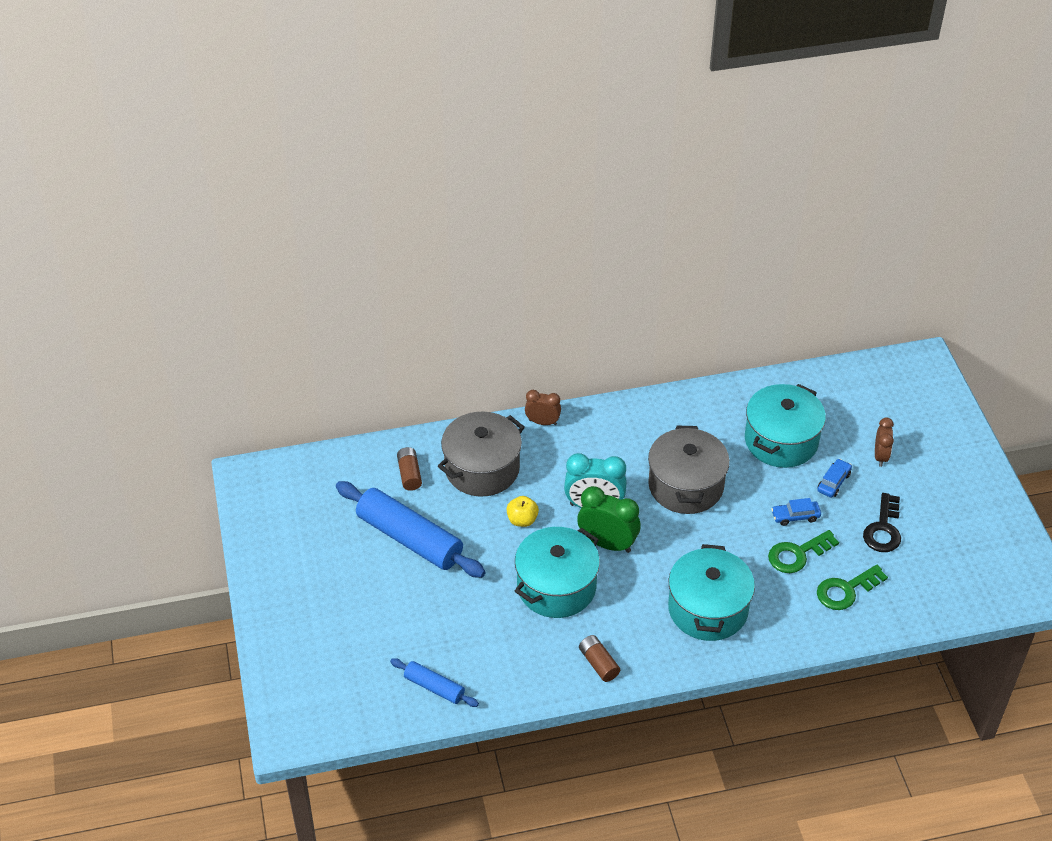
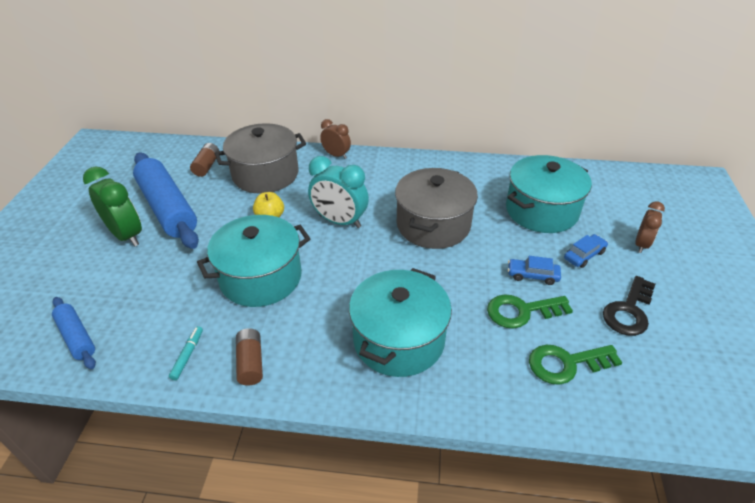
camera: 20 degrees right, 5 degrees down
green clock [577,486,641,553] -> green clock moved to [83,166,142,246]
none -> turquoise marker [169,326,203,380]

